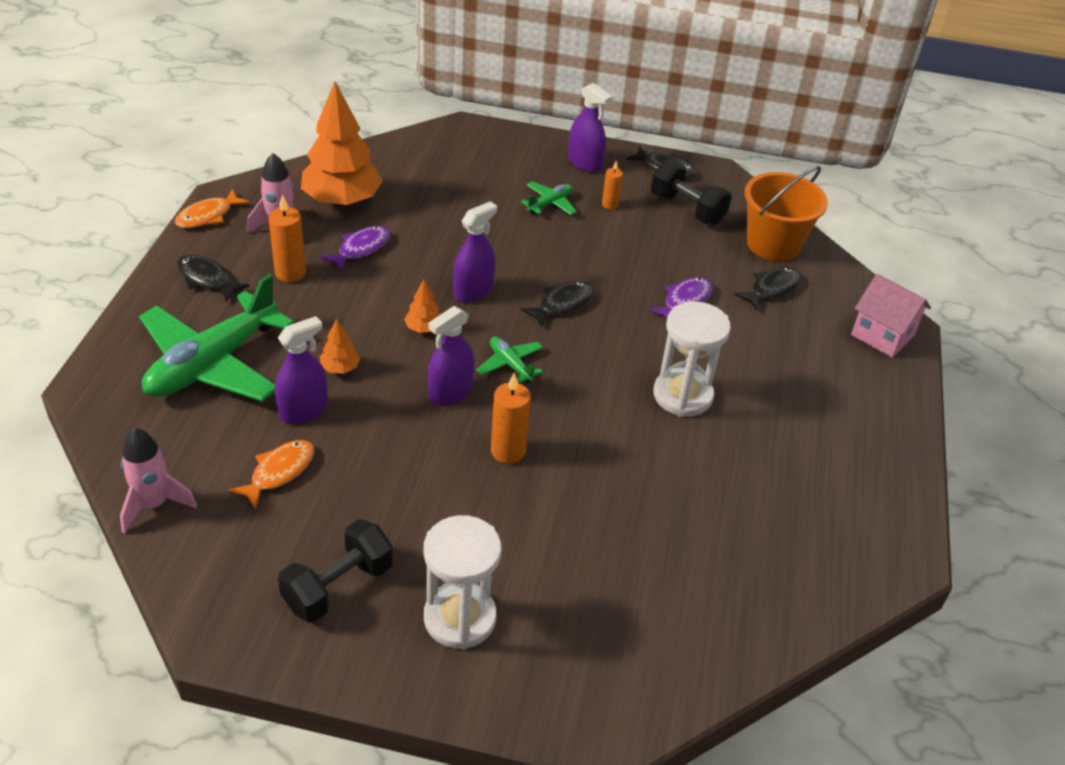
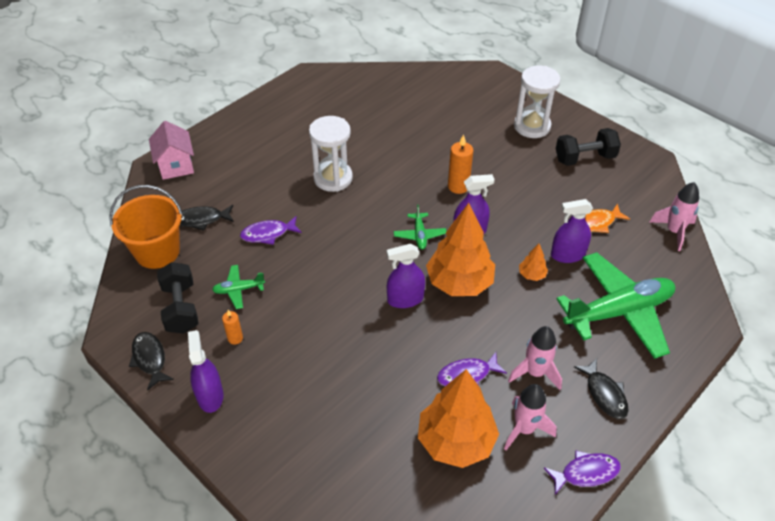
camera: 145 degrees left, 5 degrees up
orange fish [175,189,250,228] -> purple fish [544,450,621,495]
orange candle [268,194,306,282] -> pink rocket [508,326,562,390]
orange tree [404,279,441,333] -> orange tree [426,203,495,296], size x2.34
black fish [520,281,594,327] -> none
green plane [521,181,577,215] -> green plane moved to [212,265,265,309]

